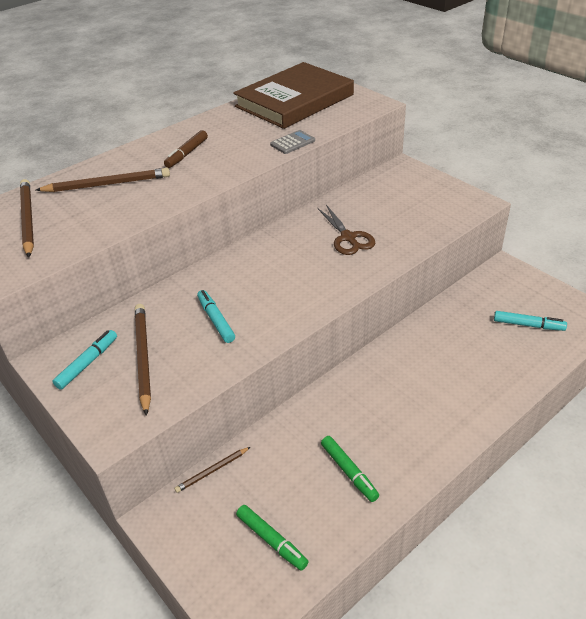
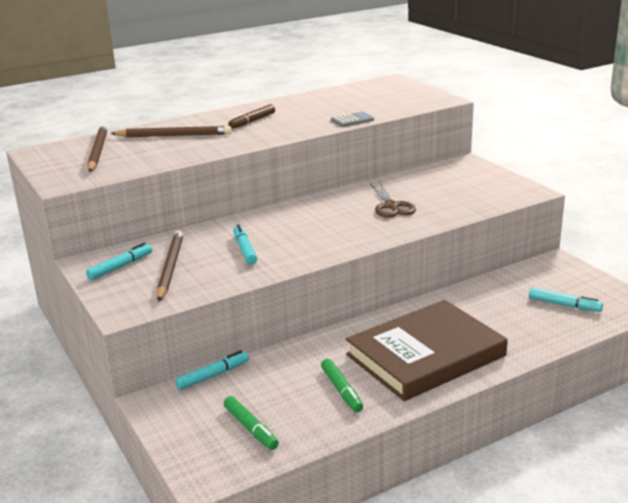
camera: 10 degrees right, 15 degrees down
brown pencil [174,447,250,493] -> turquoise marker [175,350,249,390]
brown book [233,62,354,129] -> brown book moved to [346,300,508,401]

